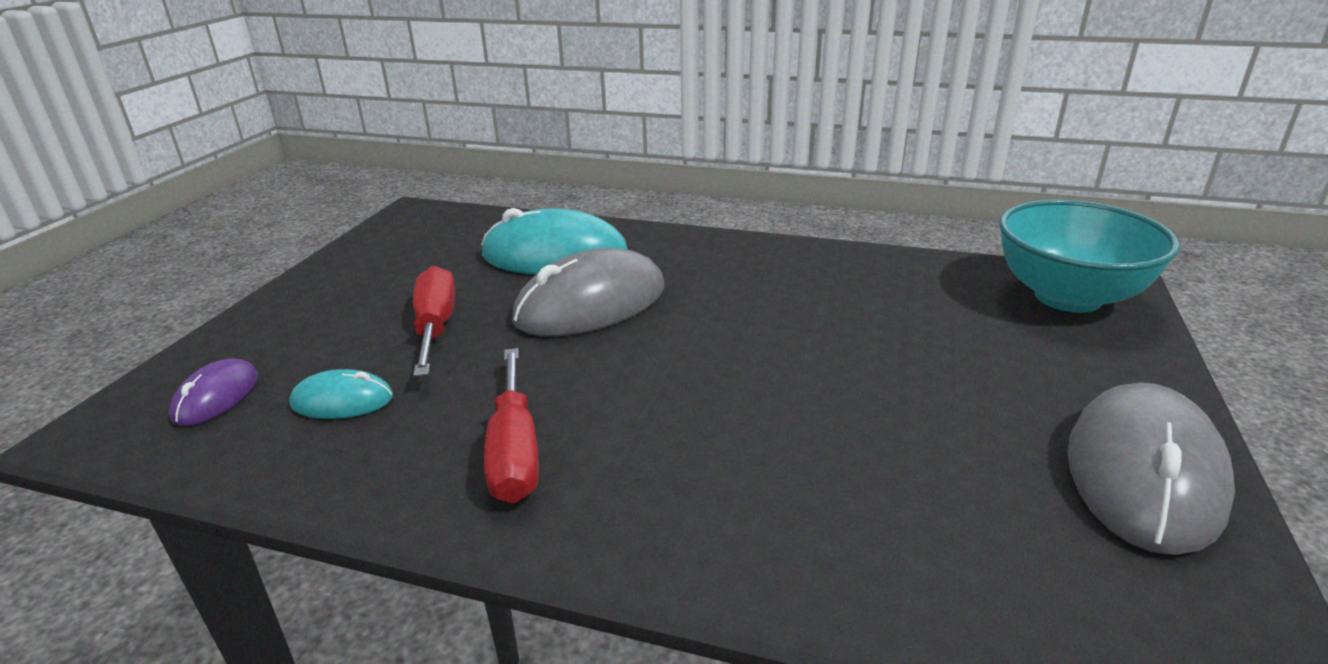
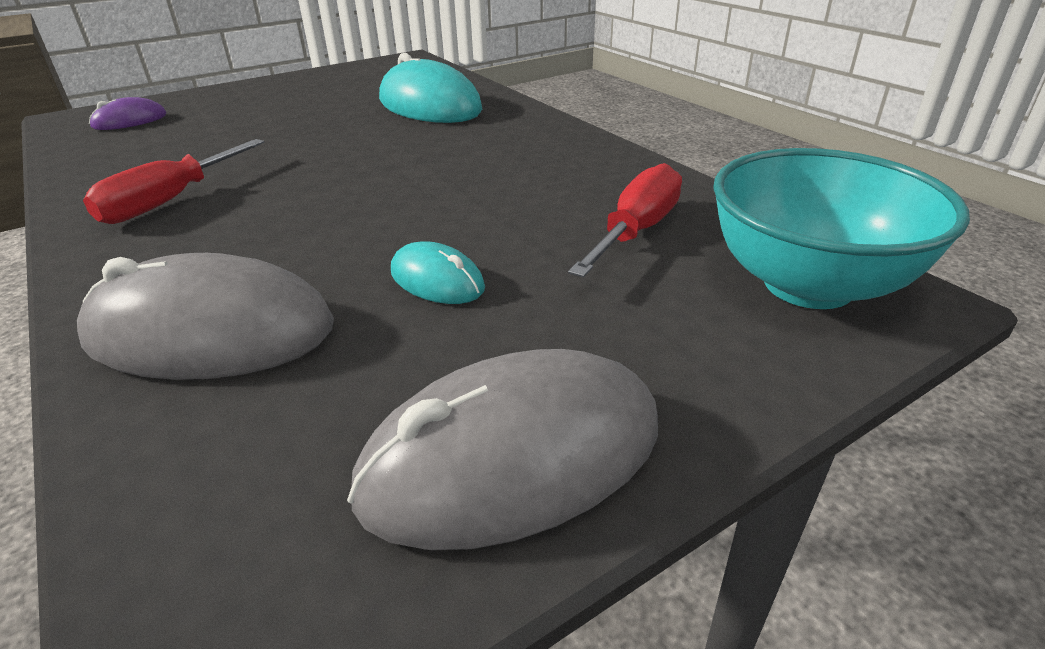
camera: 40 degrees right, 5 degrees up
turquoise mouse [289,369,393,419] -> turquoise mouse moved to [391,241,485,304]
red screwdriver [413,266,455,376] -> red screwdriver moved to [568,163,682,278]
grey mouse [512,248,664,336] -> grey mouse moved to [77,253,334,380]

